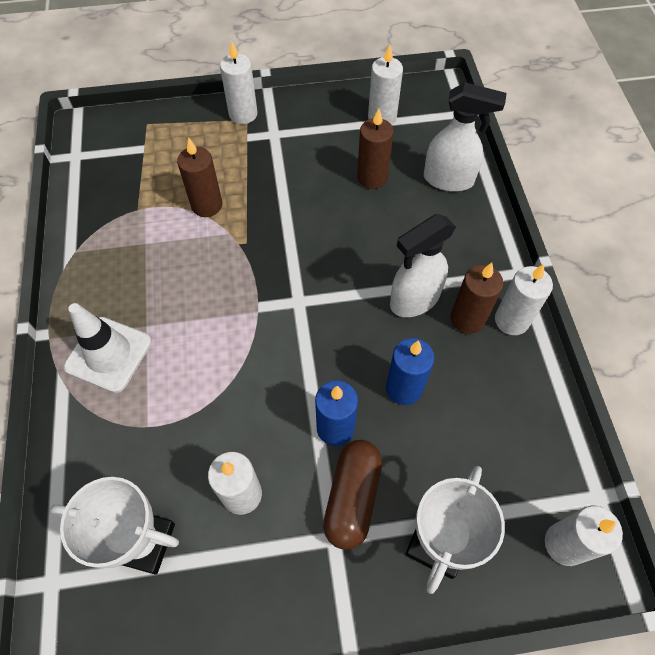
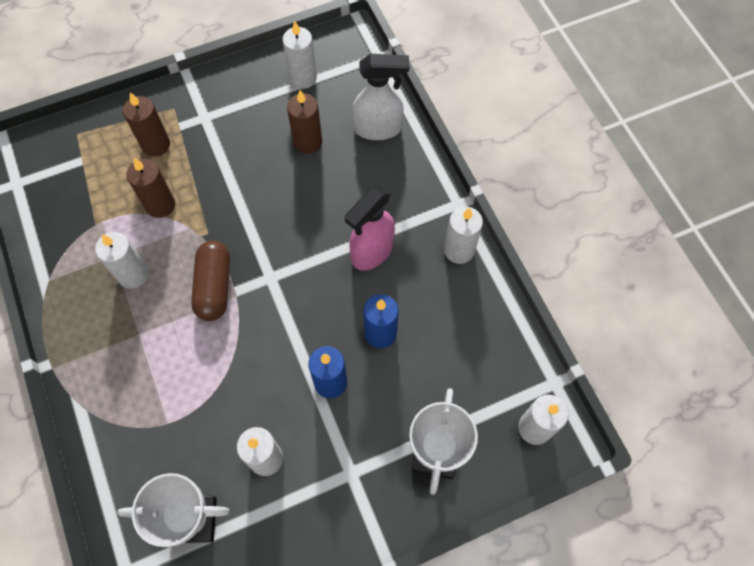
camera: 15 degrees left, 5 degrees up
white traffic cone [64,303,152,393] -> none
white candle [220,41,257,124] -> white candle moved to [95,232,149,289]
brown capsule [323,440,382,550] -> brown capsule moved to [191,241,230,321]
white spray bottle [390,214,456,317] -> pink spray bottle [345,186,395,271]
brown candle [451,263,504,334] -> brown candle moved to [123,92,170,157]

